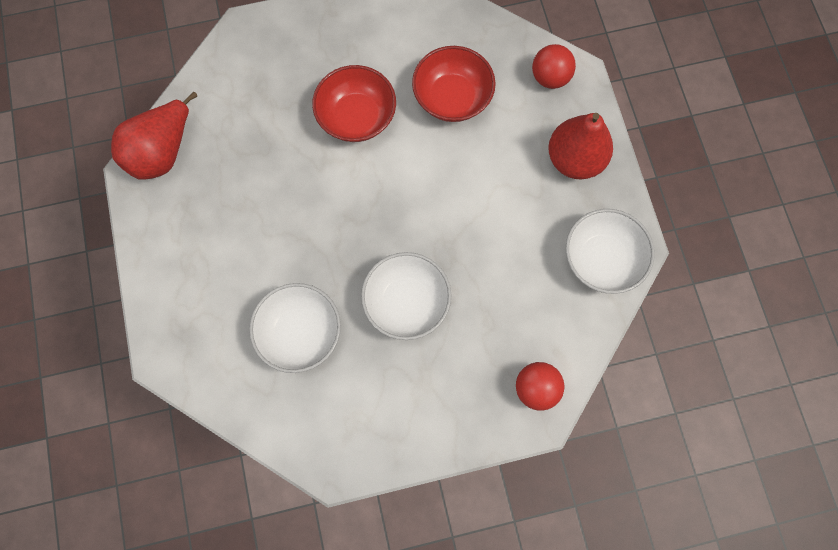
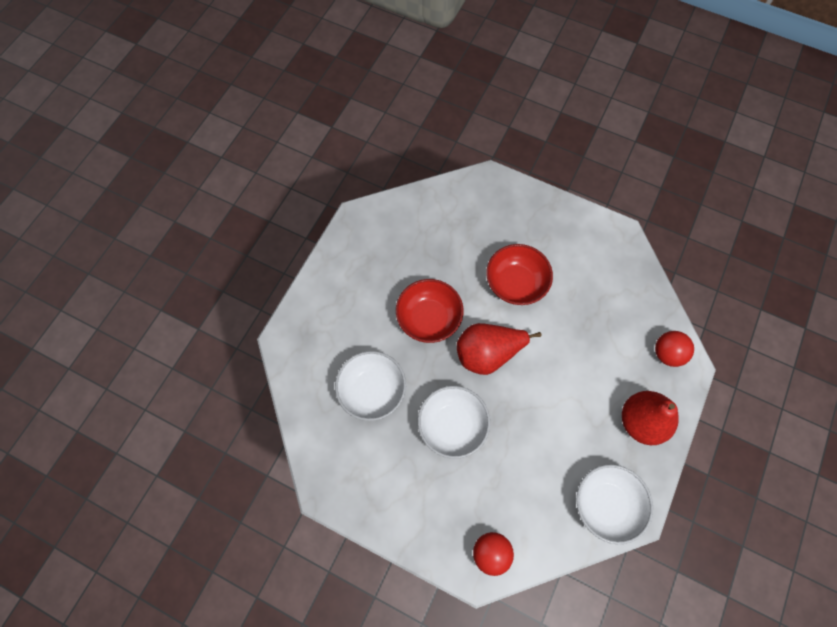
camera: 40 degrees right, 5 degrees down
red pear [111,92,197,180] -> red pear moved to [457,323,541,375]
red bowl [412,46,496,122] -> red bowl moved to [396,279,464,343]

